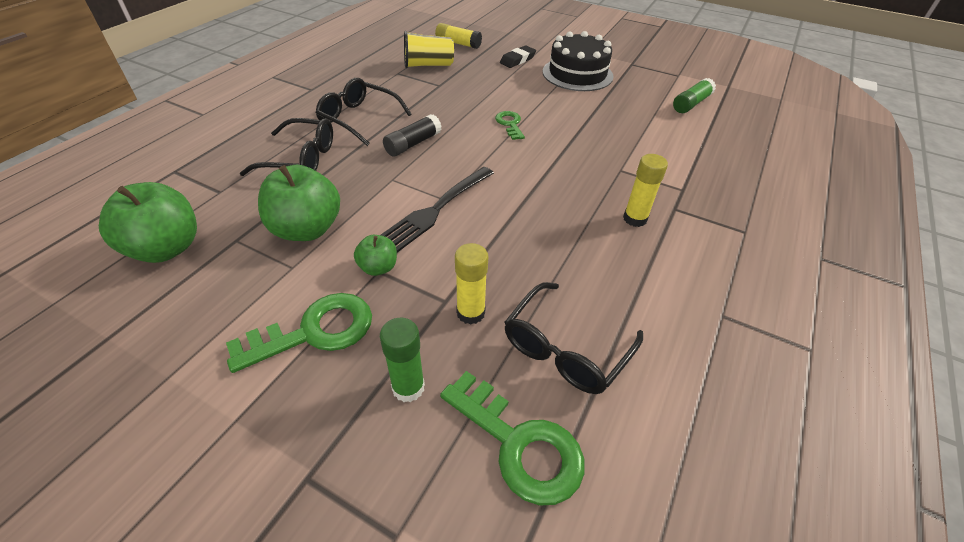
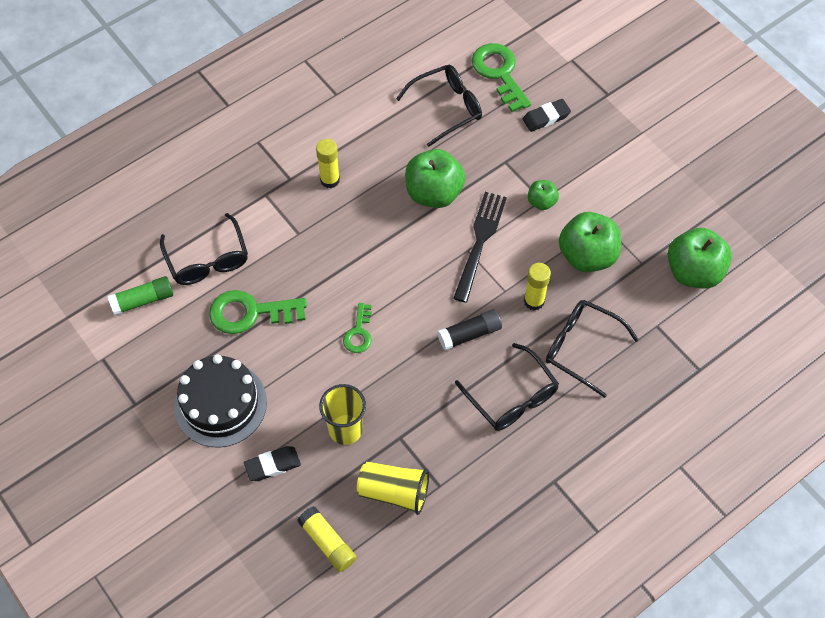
camera: 155 degrees left, 15 degrees up
green key [226,293,372,373] -> green key moved to [209,290,307,334]
green glue stick [380,318,425,402] -> black eraser [523,99,571,132]
black fork [381,167,494,252] -> black fork turned 45 degrees counterclockwise [453,192,507,303]
yellow glue stick [455,243,488,325] -> yellow glue stick moved to [524,263,551,311]
none -> black glasses [160,213,248,285]
none -> yellow cup [319,384,366,445]
none -> green apple [405,149,465,208]

